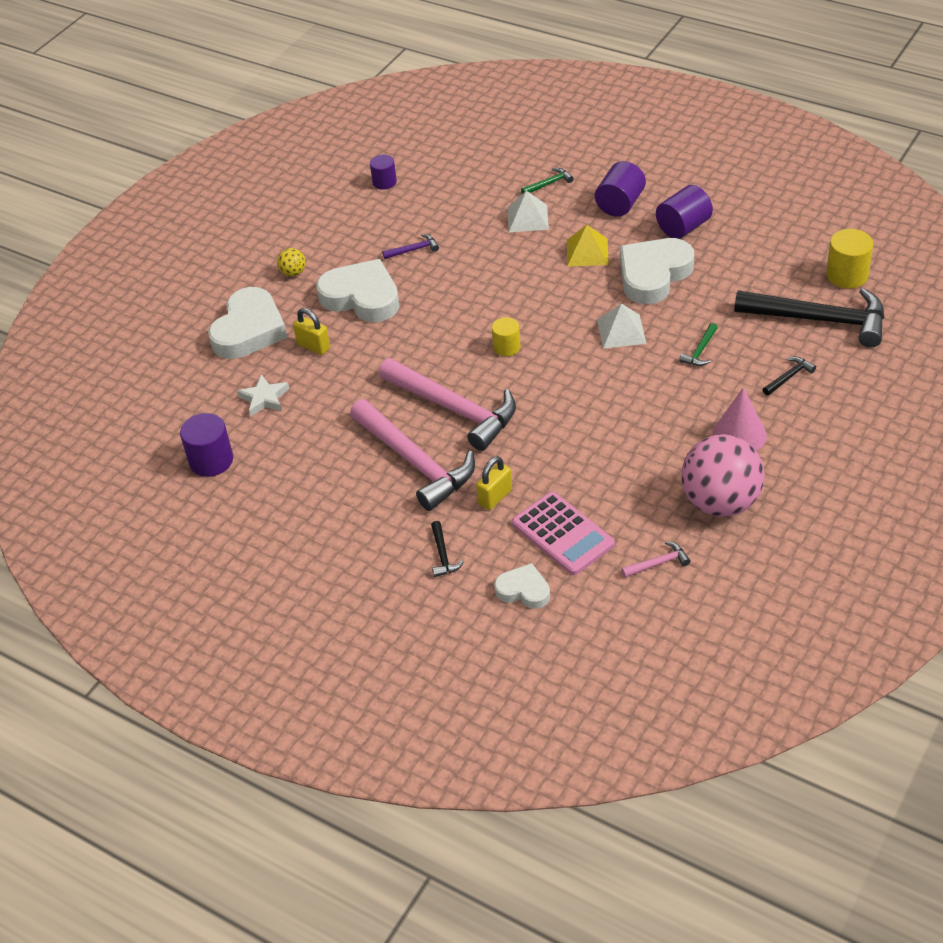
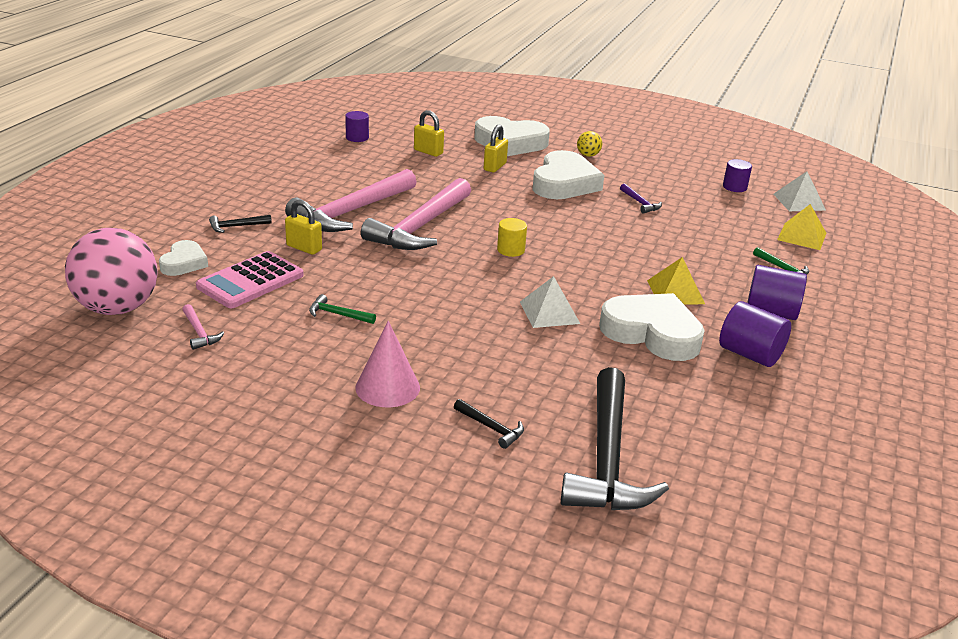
camera: 75 degrees right, 15 degrees down
purple cylinder [180,413,233,477] -> purple cylinder [345,111,369,142], size x0.65
white star [237,374,289,417] -> yellow padlock [414,110,444,157]
white pyramid [507,191,549,232] -> white pyramid moved to [773,171,826,211]
green hammer [679,323,718,366] -> green hammer moved to [309,294,376,324]
pink ball [681,434,765,517] -> pink ball moved to [65,228,158,315]
yellow cylinder [826,229,873,288] -> none
none -> yellow pyramid [777,204,826,250]

